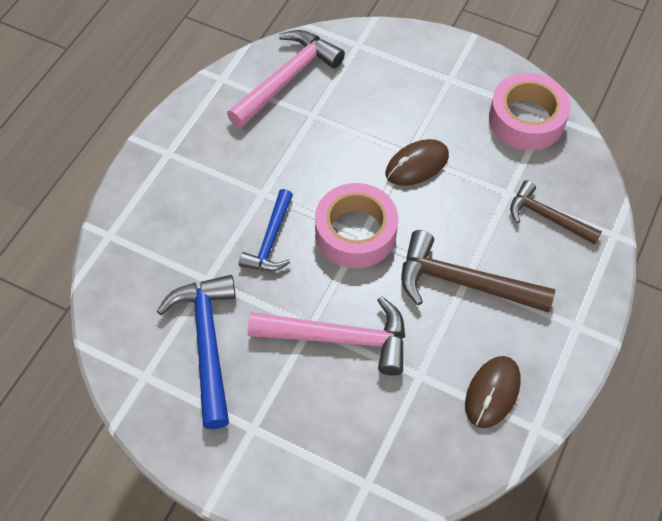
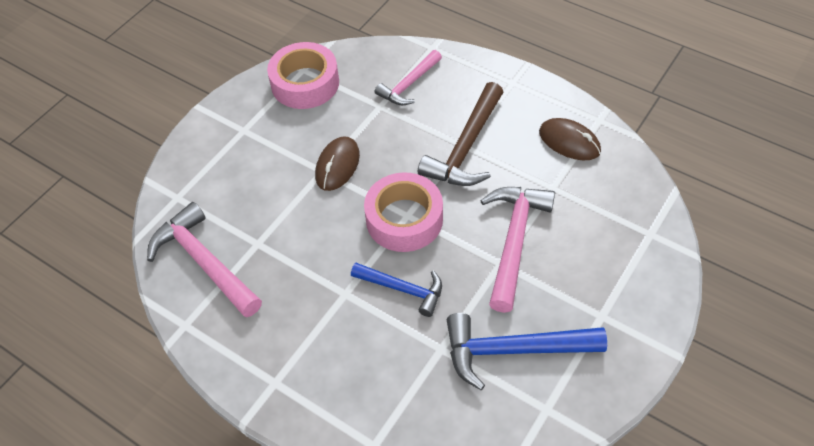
camera: 80 degrees left, 5 degrees down
brown mouse [386,139,449,186] -> brown mouse turned 45 degrees clockwise [315,136,360,191]
brown hammer [510,180,602,244] -> pink hammer [375,50,442,105]

